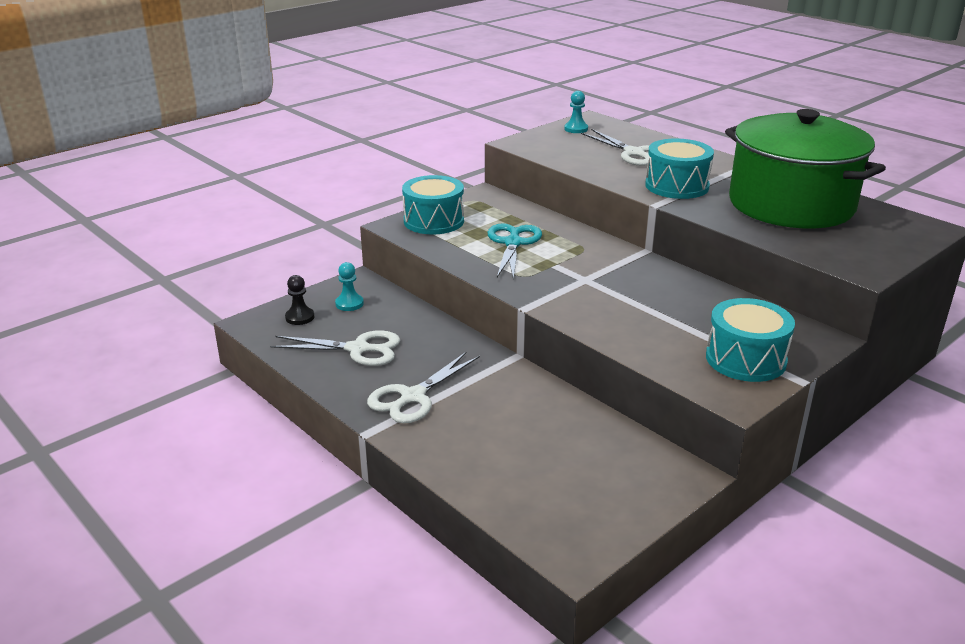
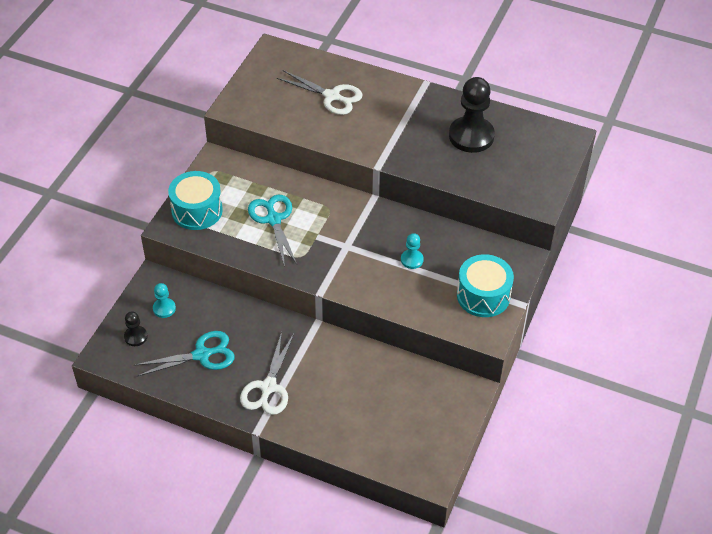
camera: 25 degrees left, 20 degrees up
white scissors [271,330,400,366] -> turquoise scissors [135,331,235,377]
turquoise pawn [564,91,588,133] -> turquoise pawn moved to [401,233,424,269]
turquoise drum [645,138,714,199] -> none
green pot [725,109,886,228] -> black pawn [449,77,495,153]

